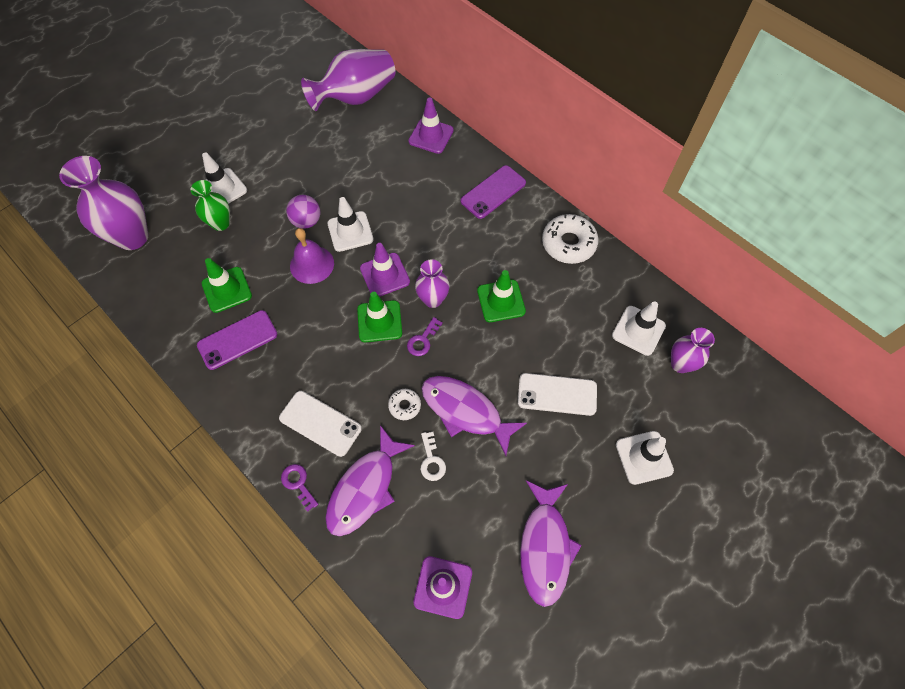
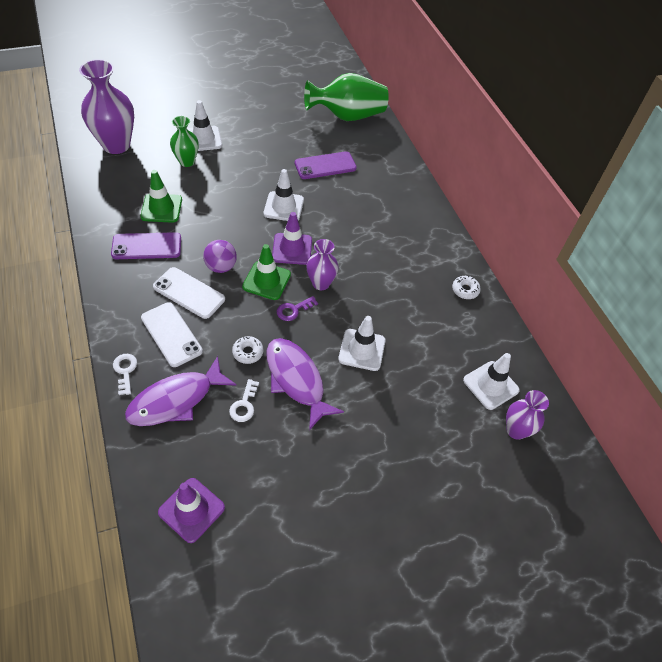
camera: 20 degrees right, 10 degrees down
purple key [281,464,318,512] -> white key [113,354,137,395]
purple ball [286,195,320,229] -> purple ball moved to [203,240,237,273]
purple bell [290,228,334,284] -> none
purple vase [301,49,395,111] -> green vase [304,73,389,121]
purple traffic cone [408,97,454,154] -> none
purple phone [461,165,526,219] -> purple phone moved to [295,151,357,179]
green traffic cone [477,270,526,322] -> none
white phone [518,373,597,416] -> white phone moved to [153,267,225,319]
purple fish [520,480,582,607] -> none
white donut [542,214,598,264] -> white donut [452,276,481,299], size x0.53
white traffic cone [616,431,674,485] -> white traffic cone moved to [338,316,386,371]

